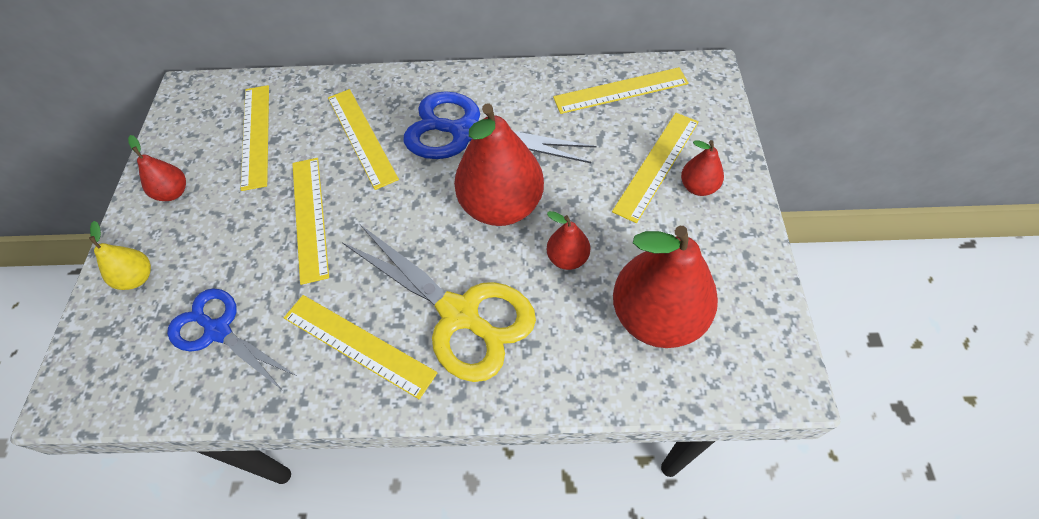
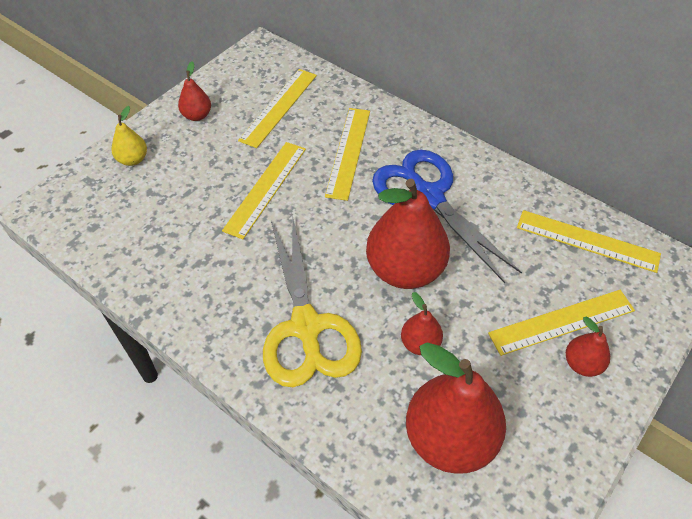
camera: 35 degrees right, 5 degrees down
blue scissors [167,288,296,391] -> none
yellow ruler [284,295,438,399] -> none

